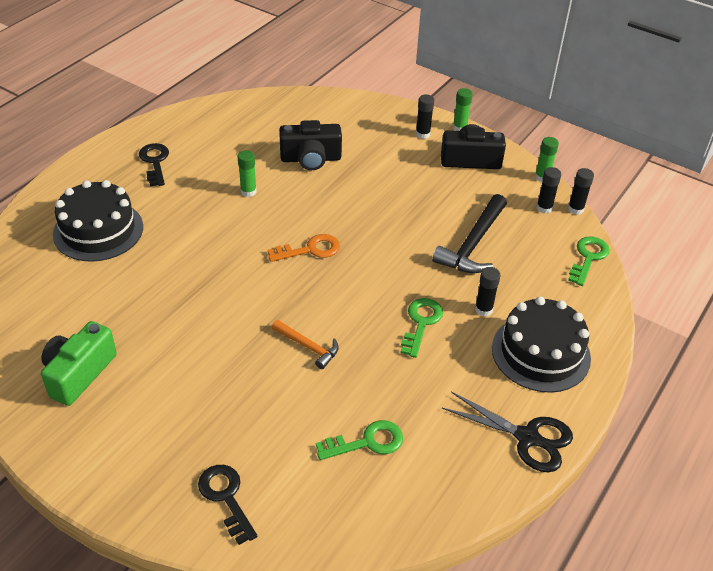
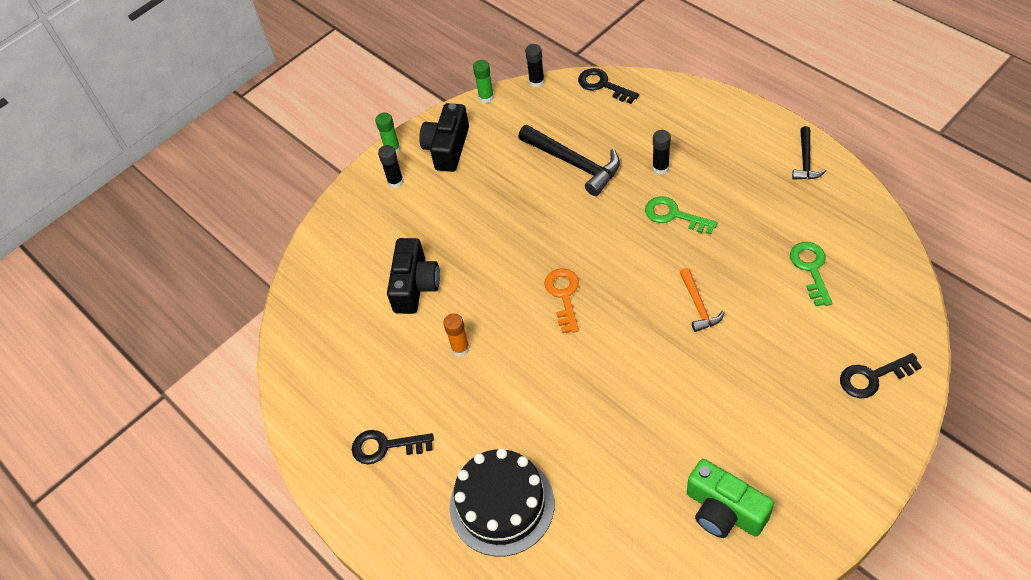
camera: 70 degrees left, 10 degrees up
green glue stick [238,150,257,197] -> orange glue stick [443,313,470,357]
orange hammer [272,320,339,369] -> orange hammer turned 120 degrees clockwise [680,268,725,332]
black scissors [442,392,573,472] -> black hammer [792,126,826,180]
black cake [492,296,591,393] -> none
black glue stick [536,167,561,214] -> none
green key [568,236,610,286] -> black key [578,68,639,104]

